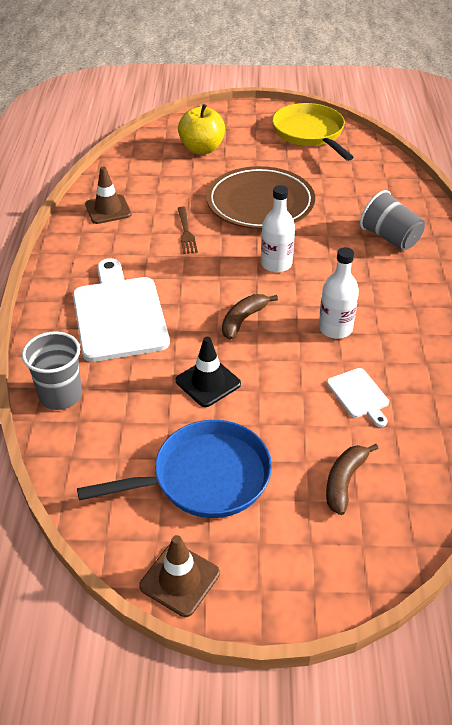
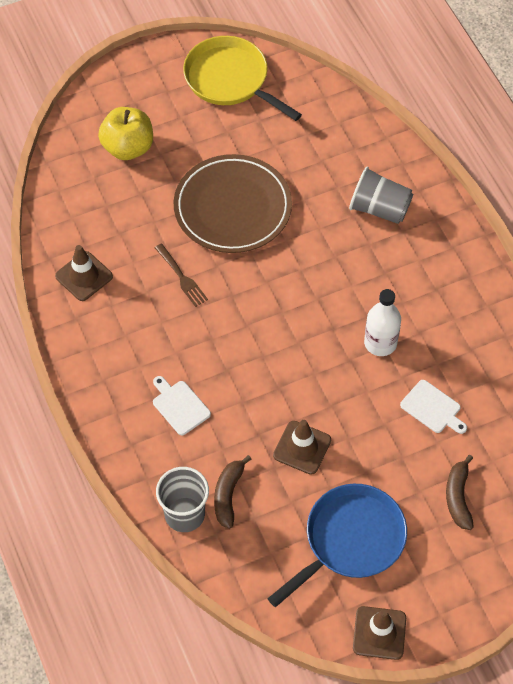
camera: 25 degrees left, 15 degrees up
white cutting board [73,258,170,362] -> white cutting board [153,376,211,436], size x0.47
black traffic cone [176,337,241,407] -> brown traffic cone [273,420,331,475]
brown banana [222,294,278,340] -> brown banana moved to [214,455,251,529]
white bottle [261,185,295,273] -> none

